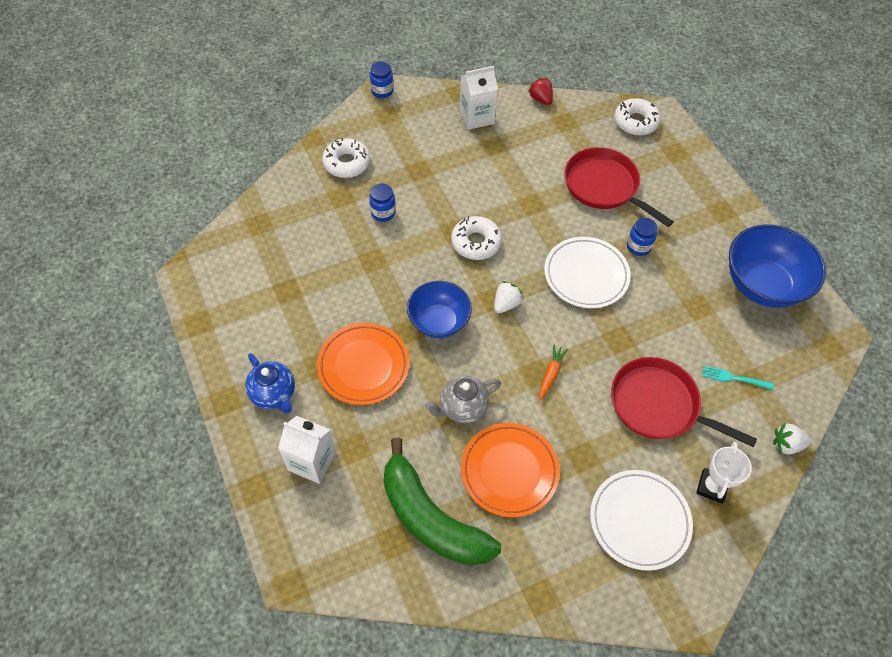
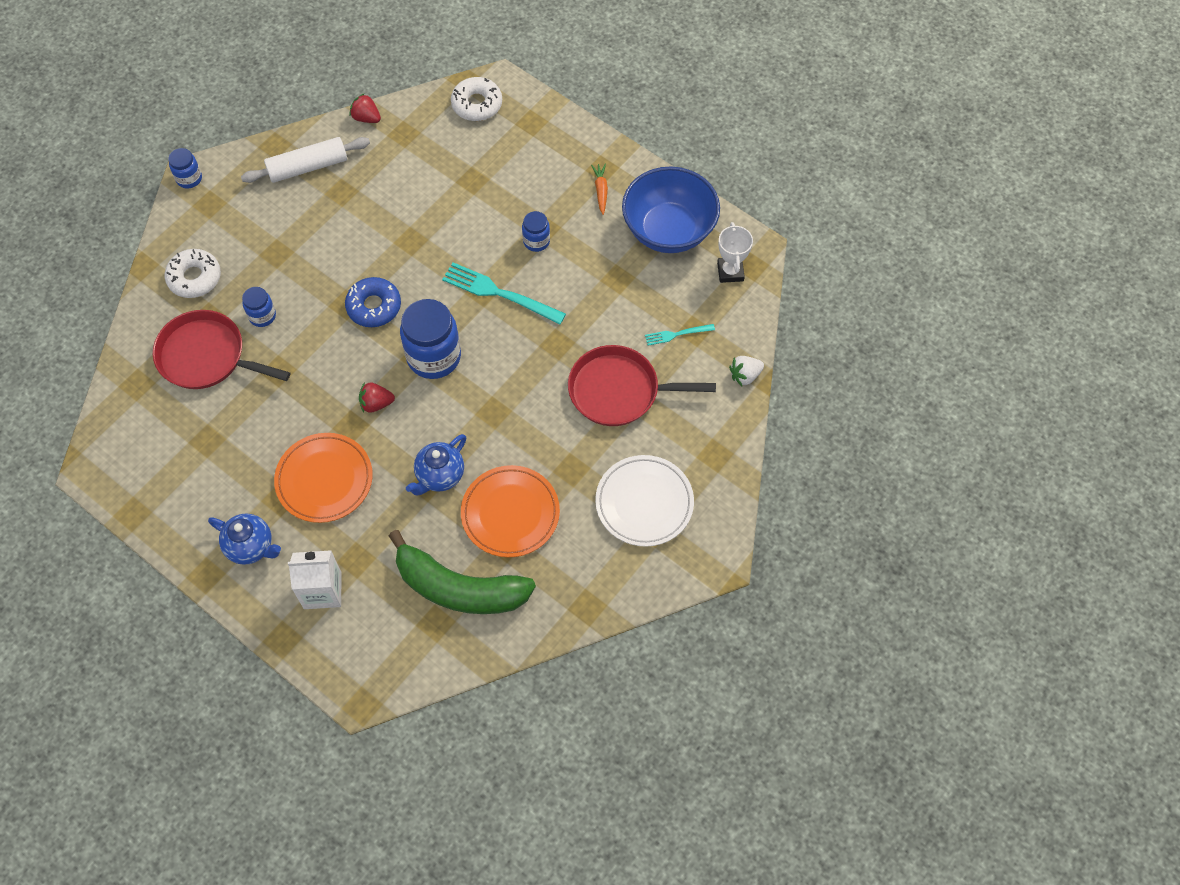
camera: 25 degrees left, 5 degrees up
blue bowl [407,281,472,338] -> red strawberry [359,382,395,413]
grey teapot [425,375,501,423] -> blue teapot [406,434,466,495]
white donut [451,216,502,260] -> blue donut [345,277,401,327]
white carton [460,66,498,130] -> white rolling pin [241,137,370,183]
white strawberry [494,281,523,313] -> blue jar [400,299,461,379]
orange carrot [539,345,568,400] -> orange carrot moved to [591,164,608,215]
white plate [544,237,631,308] -> turquoise fork [442,262,566,324]
red pan [564,147,674,227] -> red pan moved to [153,310,290,389]
white trophy [696,442,752,503] -> white trophy moved to [717,222,753,283]

